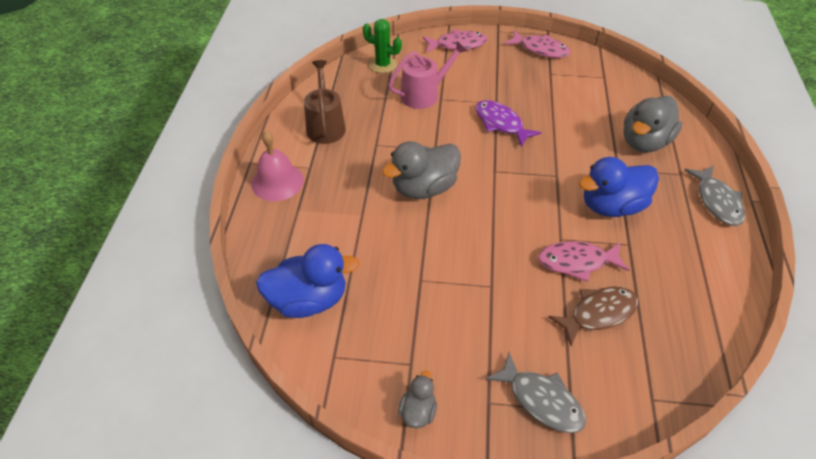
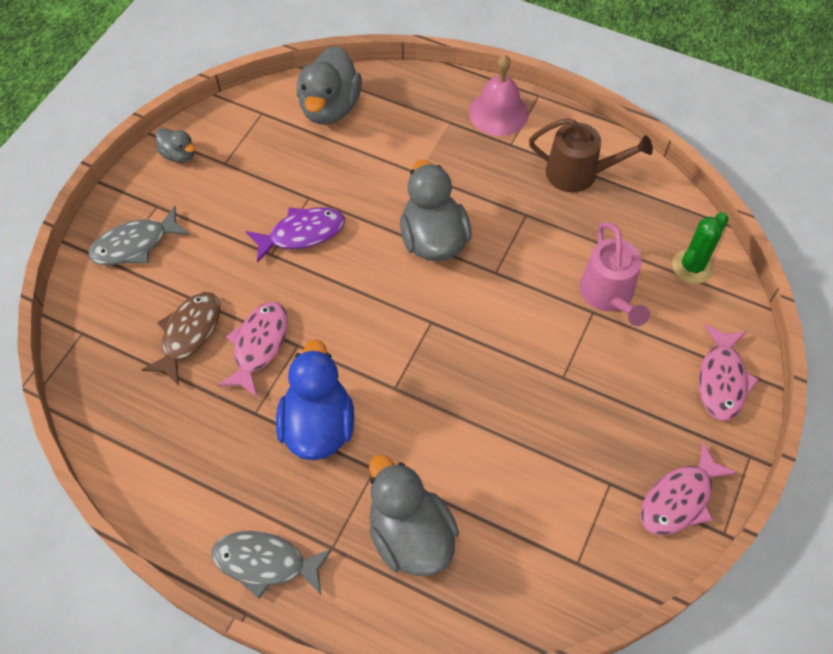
camera: 110 degrees right, 10 degrees up
blue duck [256,244,360,318] -> grey duck [297,45,362,125]
purple fish [475,100,541,147] -> purple fish moved to [246,207,345,263]
brown fish [548,287,638,346] -> brown fish turned 150 degrees counterclockwise [141,292,220,385]

